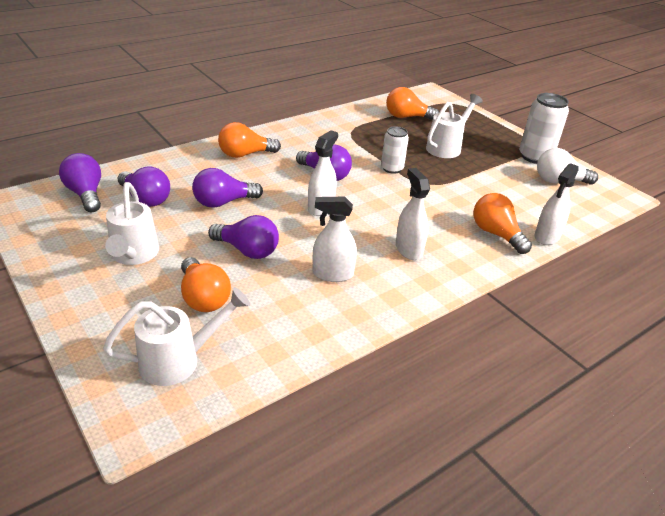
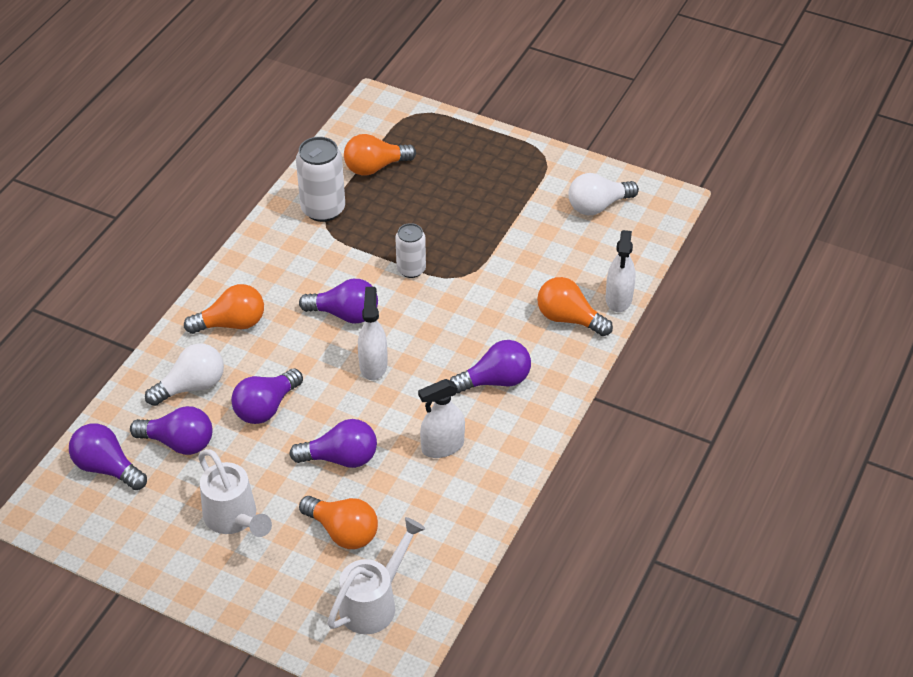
camera: 25 degrees left, 10 degrees up
orange light bulb [218,122,281,158] -> orange light bulb turned 150 degrees counterclockwise [184,284,264,334]
white spray bottle [396,168,430,260] -> purple light bulb [450,340,531,393]
white watering can [426,94,483,158] -> none
white can [519,93,569,164] -> white can moved to [296,137,345,222]
none -> white light bulb [145,343,224,406]

